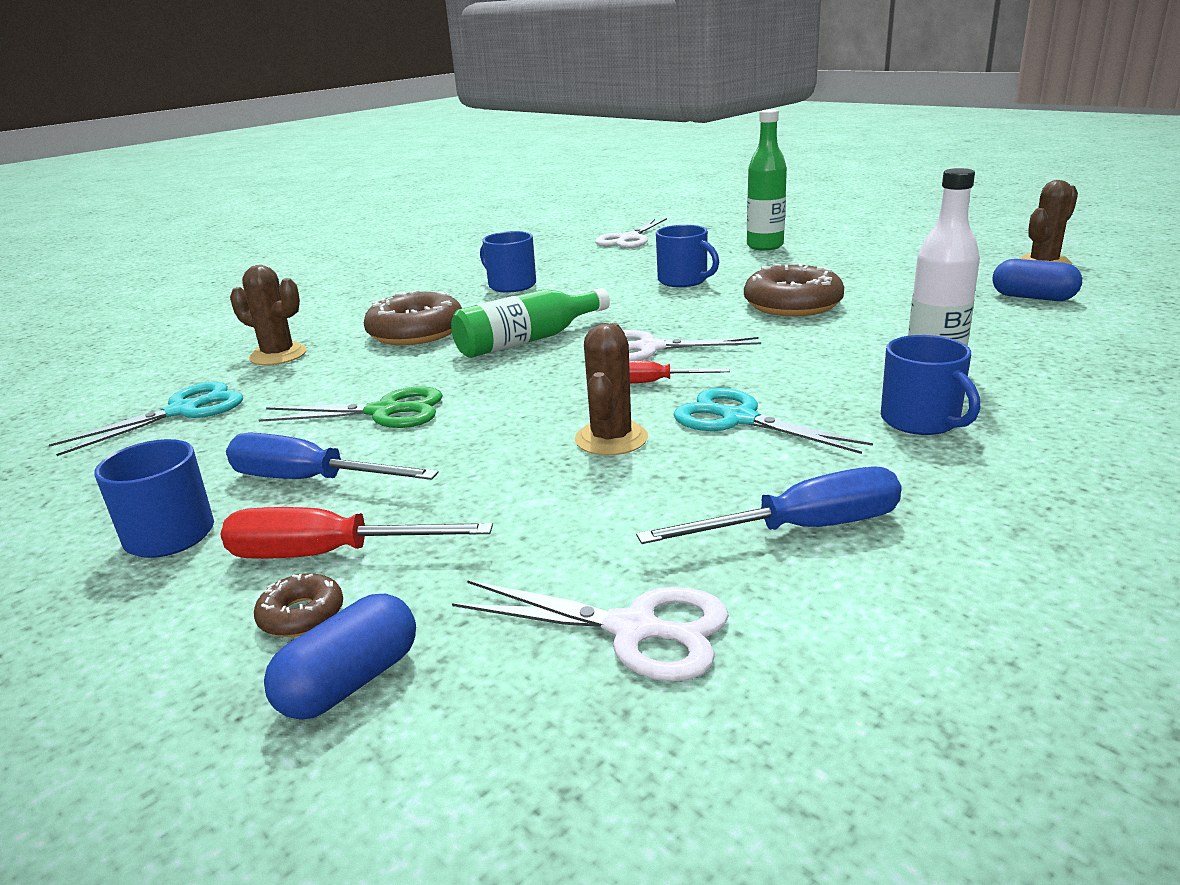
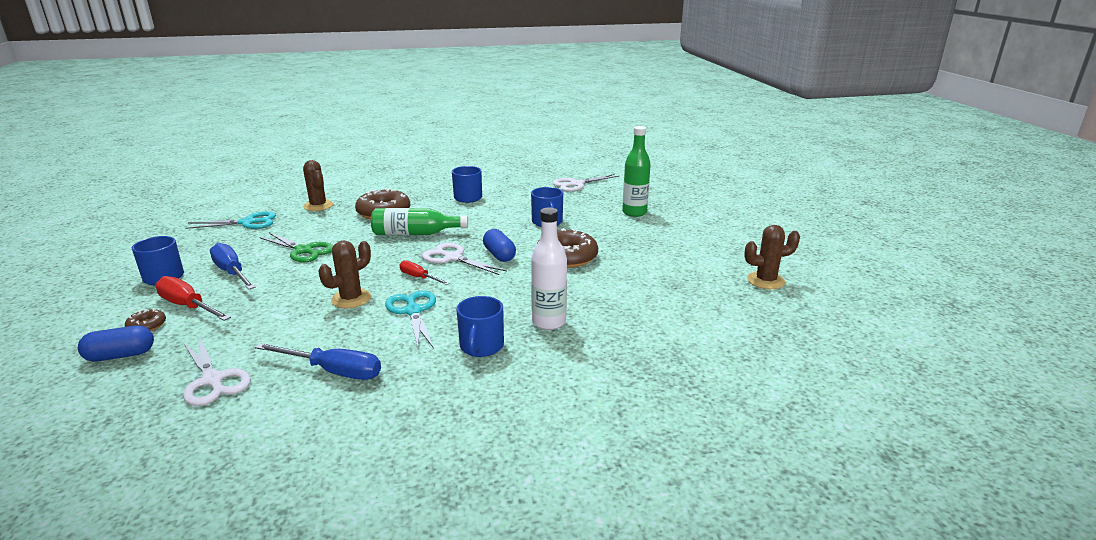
camera: 30 degrees right, 0 degrees up
blue capsule [992,259,1082,301] -> blue capsule moved to [483,229,516,262]

